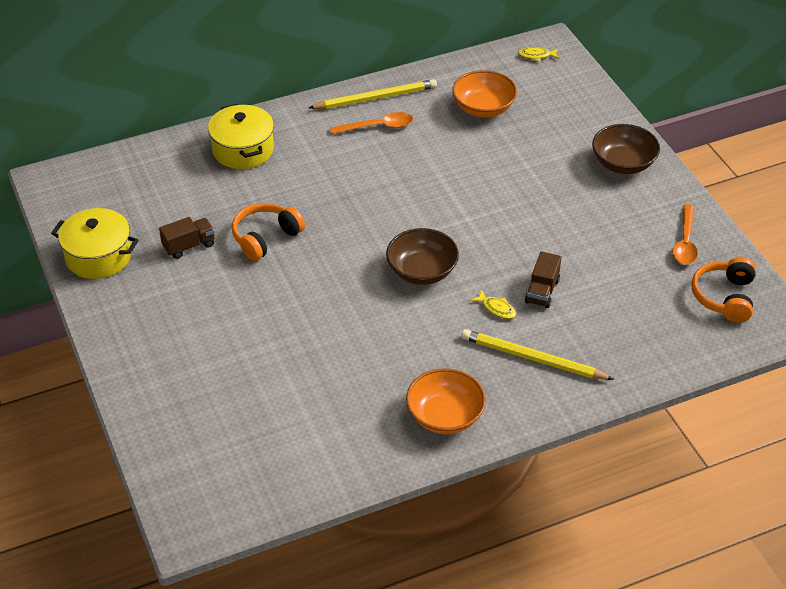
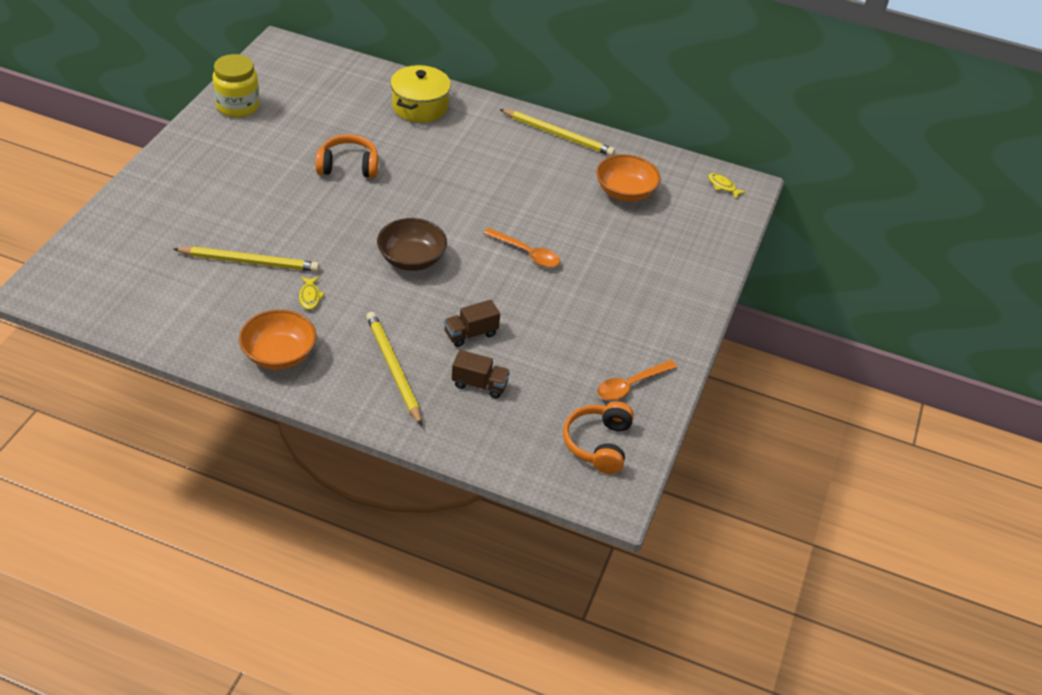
camera: 40 degrees right, 0 degrees up
yellow pot [51,208,139,279] -> yellow jar [213,54,260,117]
brown truck [159,217,215,259] -> brown truck moved to [452,350,510,398]
orange spoon [330,112,413,134] -> orange spoon moved to [484,228,560,268]
yellow fish [470,290,516,319] -> yellow fish moved to [299,277,325,310]
brown bowl [592,124,660,174] -> none
orange headphones [691,257,756,323] -> orange headphones turned 45 degrees counterclockwise [563,401,634,474]
none -> yellow pencil [174,247,320,272]

